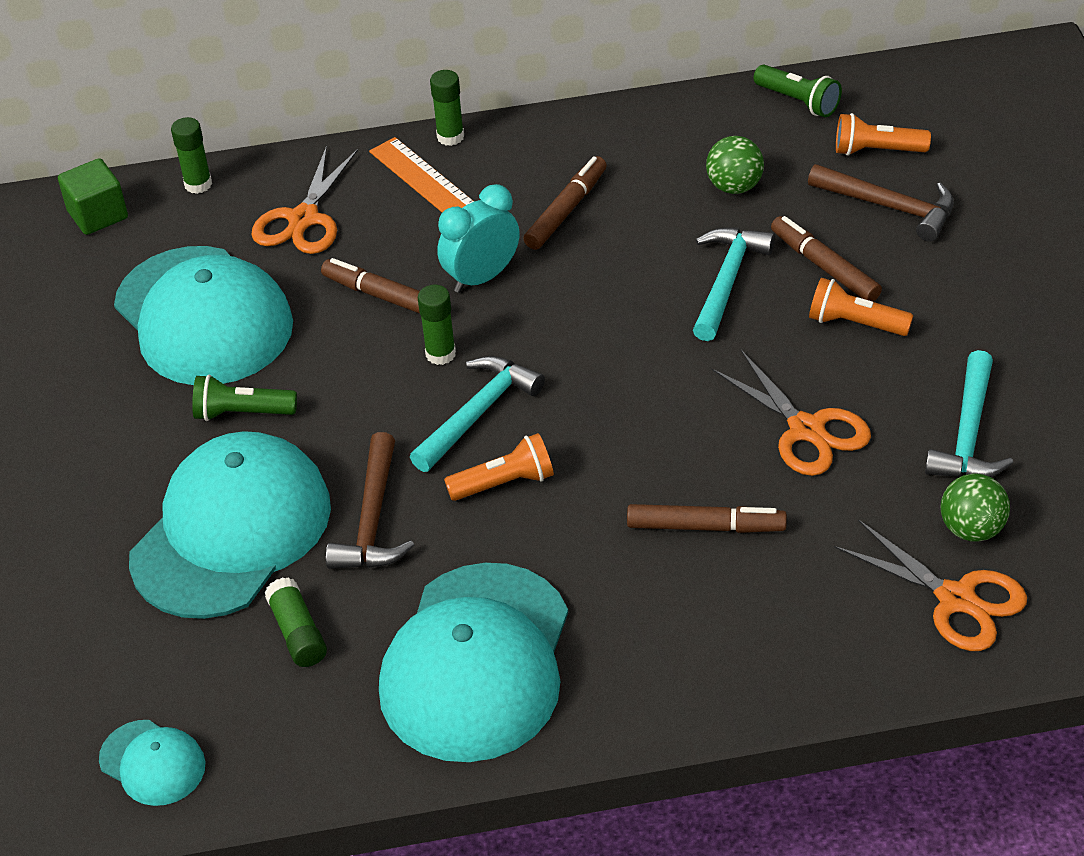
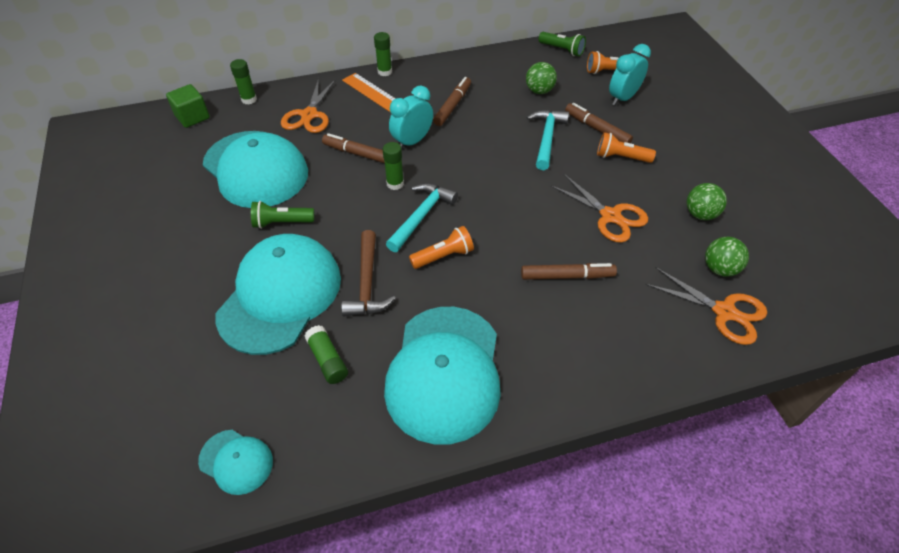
camera: 10 degrees left, 5 degrees up
brown hammer [808,164,954,242] -> turquoise clock [609,44,651,105]
turquoise hammer [925,350,1014,477] -> green ball [687,183,727,220]

